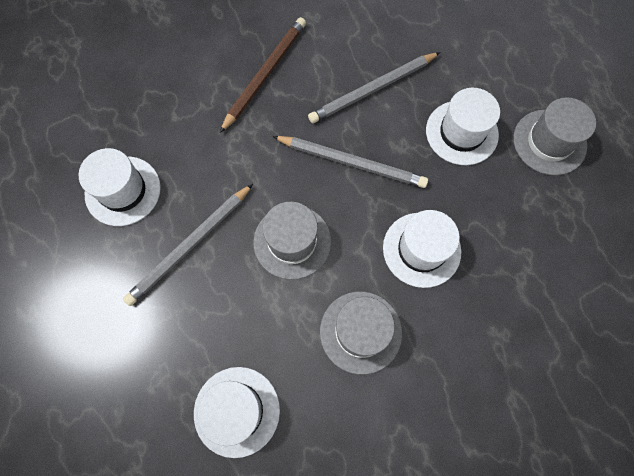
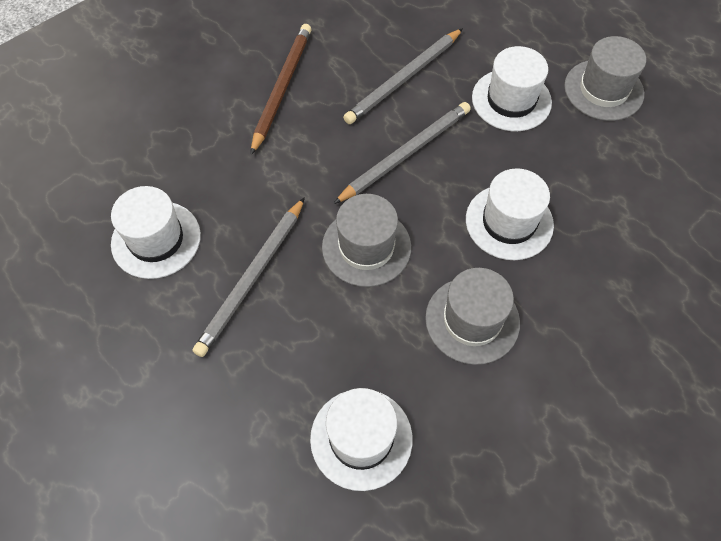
camera: 15 degrees left, 10 degrees down
grey pencil [272,136,428,188] -> grey pencil turned 45 degrees counterclockwise [333,102,471,204]

